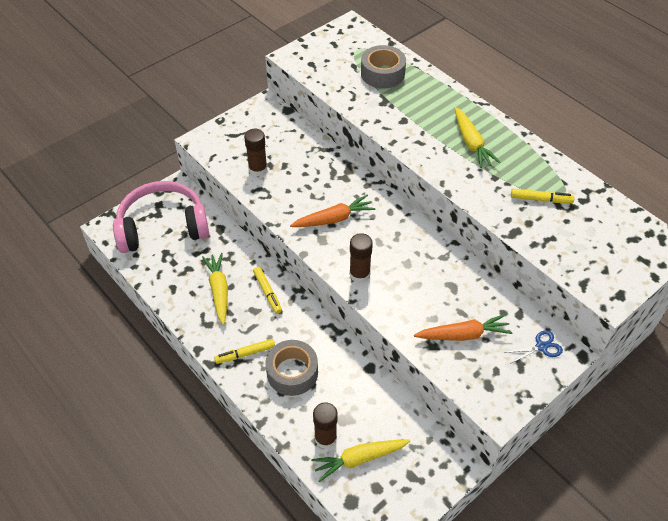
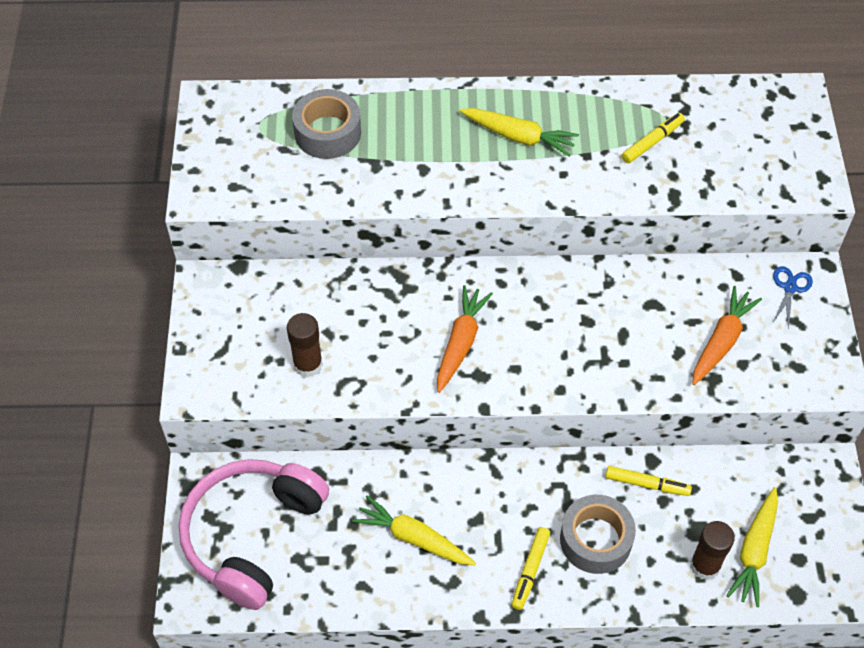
camera: 50 degrees left, 5 degrees up
yellow marker [253,267,282,314] -> yellow marker moved to [605,466,692,496]
brown glue stick [349,233,373,283] -> none

